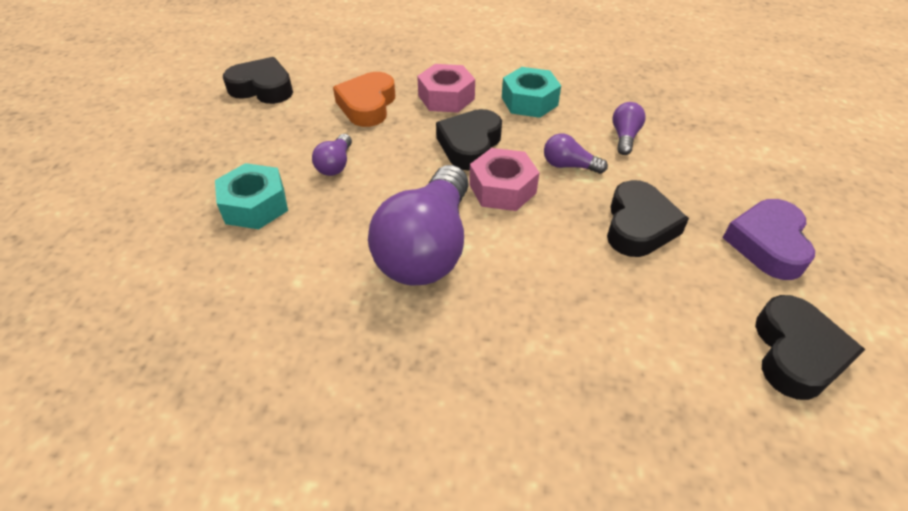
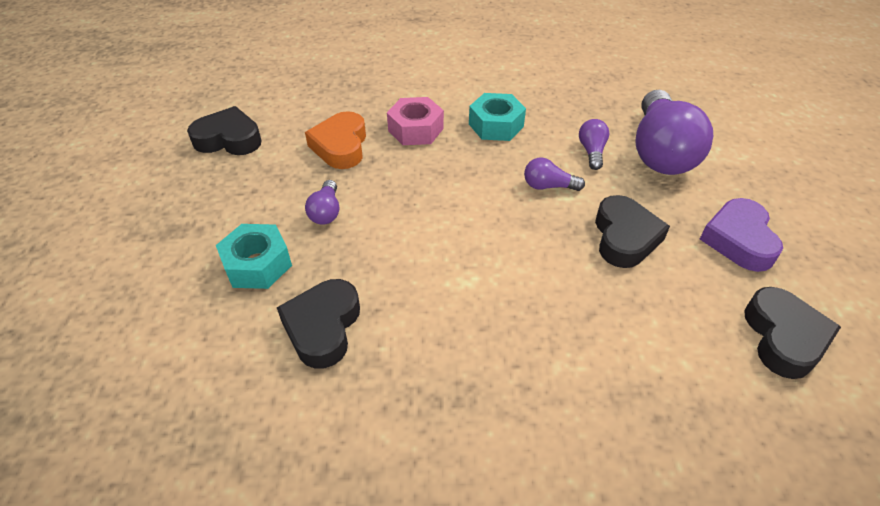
camera: 10 degrees left, 0 degrees up
purple light bulb [368,165,469,286] -> purple light bulb moved to [635,90,713,175]
black heart [436,109,502,171] -> black heart moved to [277,279,360,369]
pink nut [469,148,540,211] -> none

